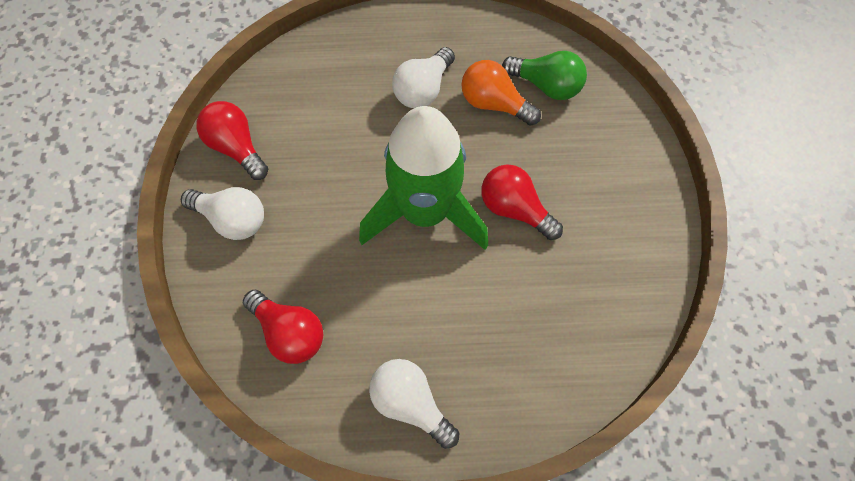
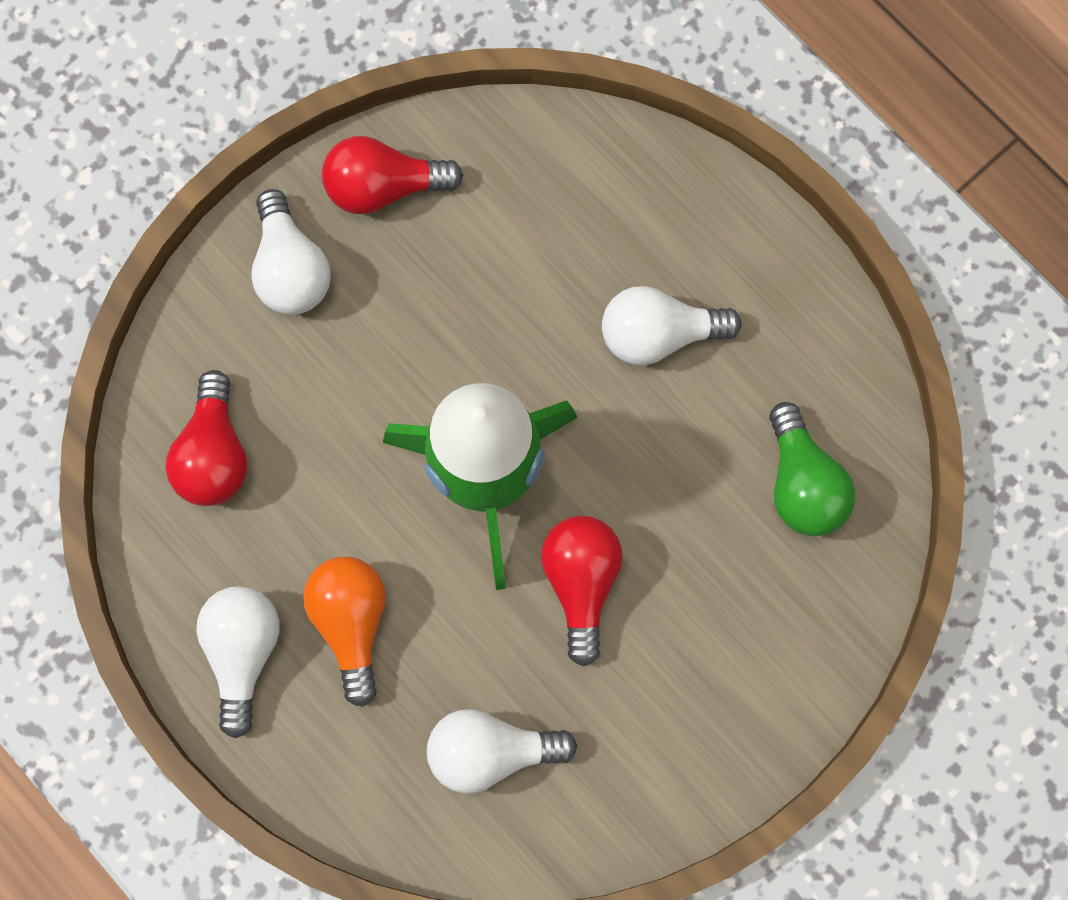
camera: 50 degrees right, 10 degrees up
red light bulb [196,101,268,180] -> red light bulb turned 105 degrees counterclockwise [322,136,463,214]
orange light bulb [461,60,541,126] -> orange light bulb moved to [303,557,386,707]
none -> white light bulb [427,709,577,793]

